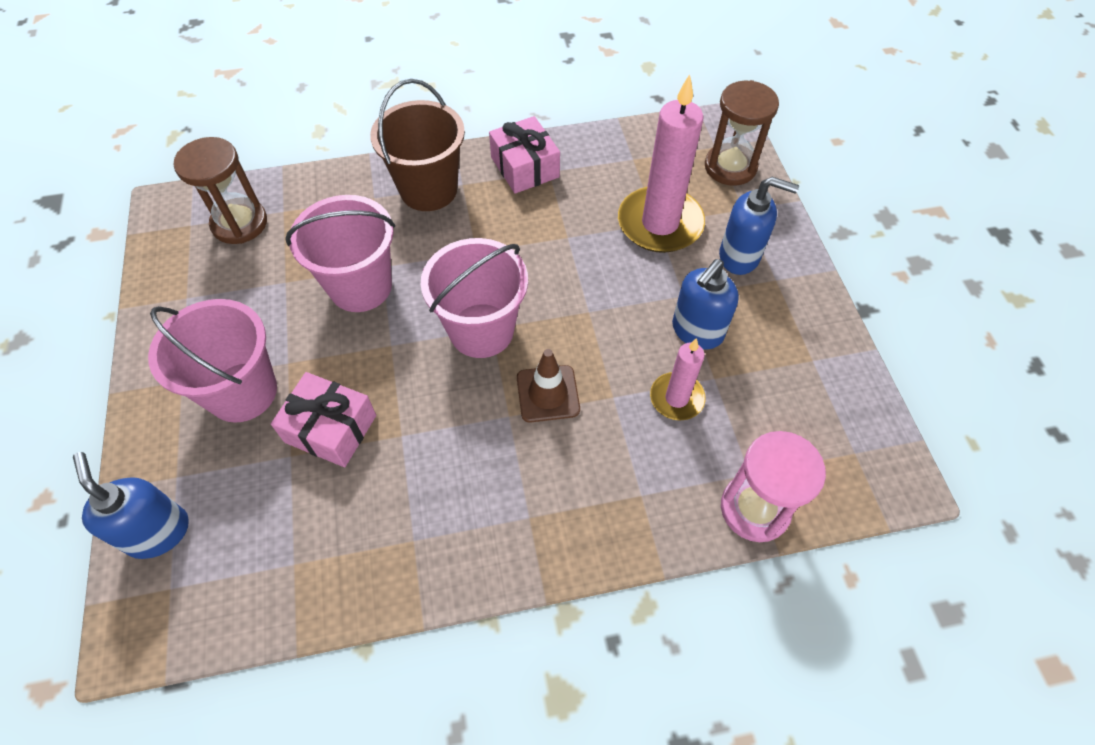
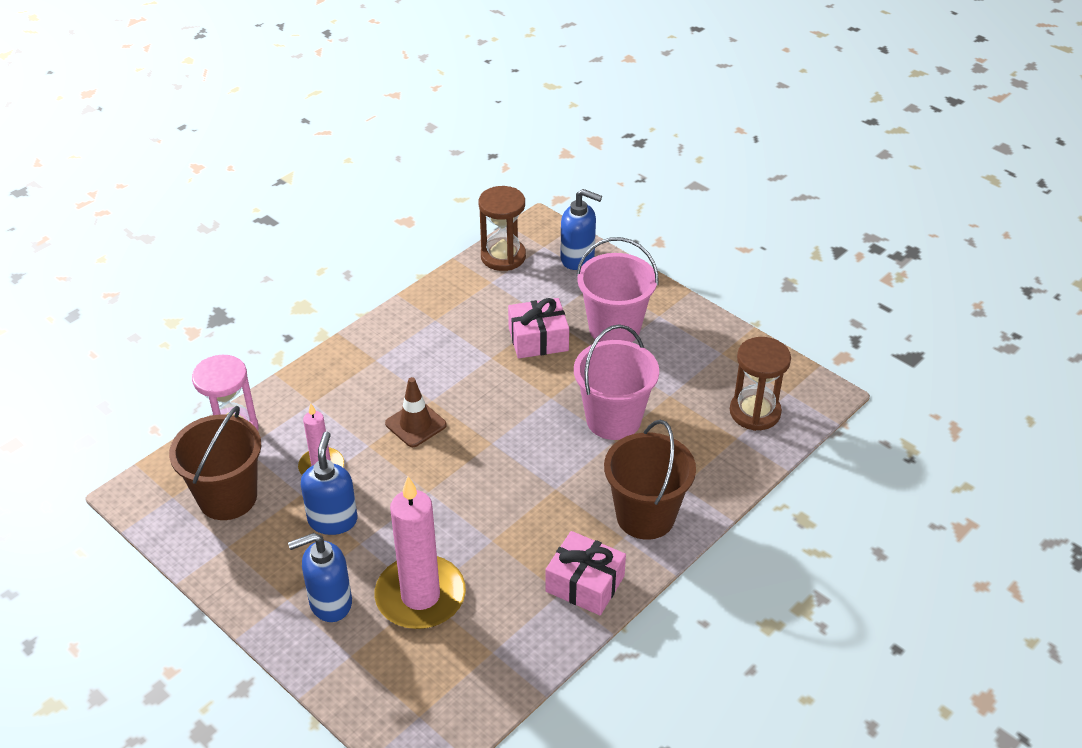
camera: 145 degrees right, 15 degrees down
pink bucket [421,238,528,358] -> none
brown hourglass [705,80,779,186] -> brown hourglass moved to [479,186,526,271]
none -> brown bucket [169,406,261,520]

